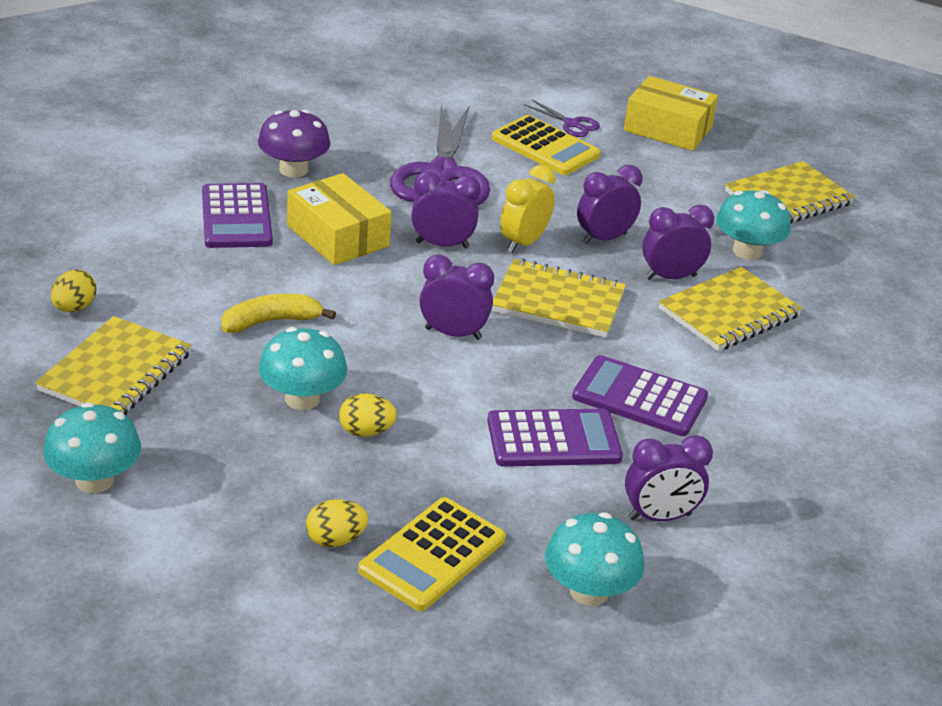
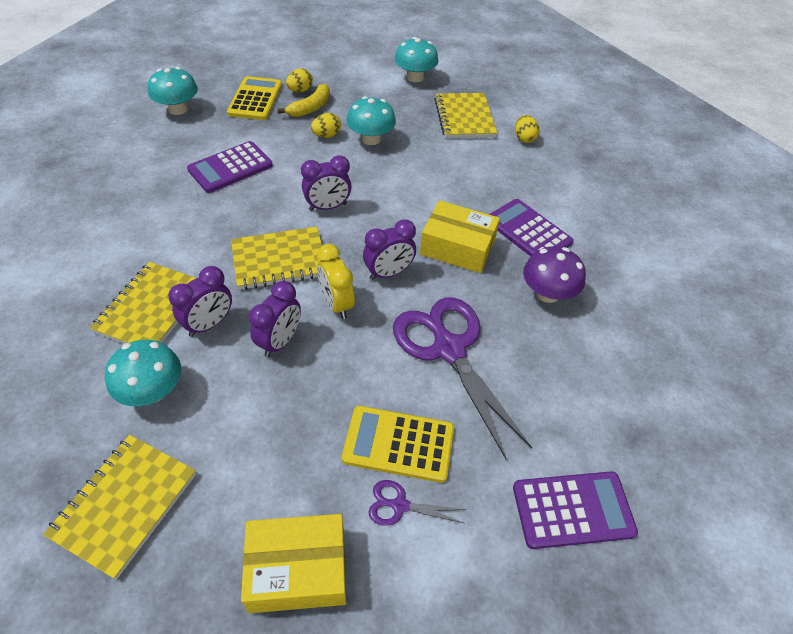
camera: 150 degrees right, 15 degrees up
yellow banana [221,294,336,333] -> yellow banana moved to [277,84,330,117]
yellow clock [500,165,555,253] -> yellow clock turned 150 degrees clockwise [317,244,355,319]
purple calculator [572,355,708,436] -> purple calculator moved to [513,471,638,549]
purple clock [625,435,713,521] -> none

